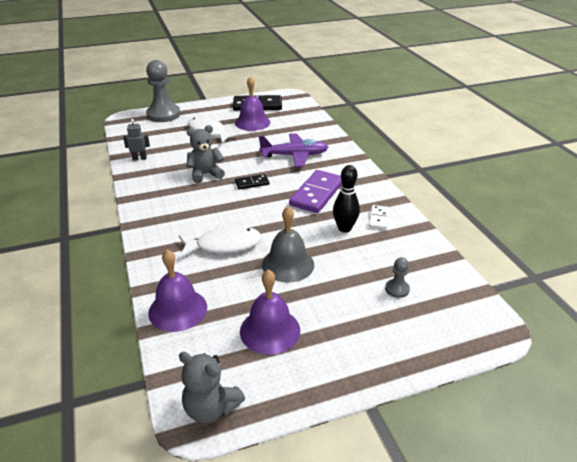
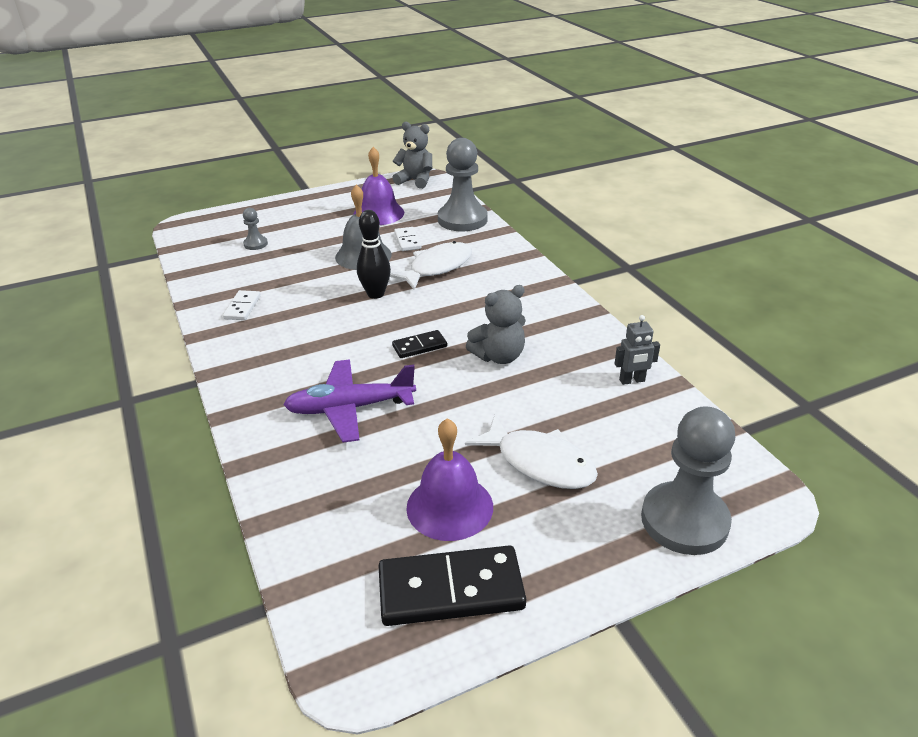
camera: 175 degrees right, 0 degrees up
purple bell [148,249,207,332] -> grey pawn [438,138,488,231]
white fish [179,225,262,258] -> white fish turned 150 degrees clockwise [390,241,472,290]
purple domino [289,170,342,213] -> none
black bowling pin [333,165,360,232] -> black bowling pin moved to [357,210,391,299]
none -> white domino [394,227,421,251]

